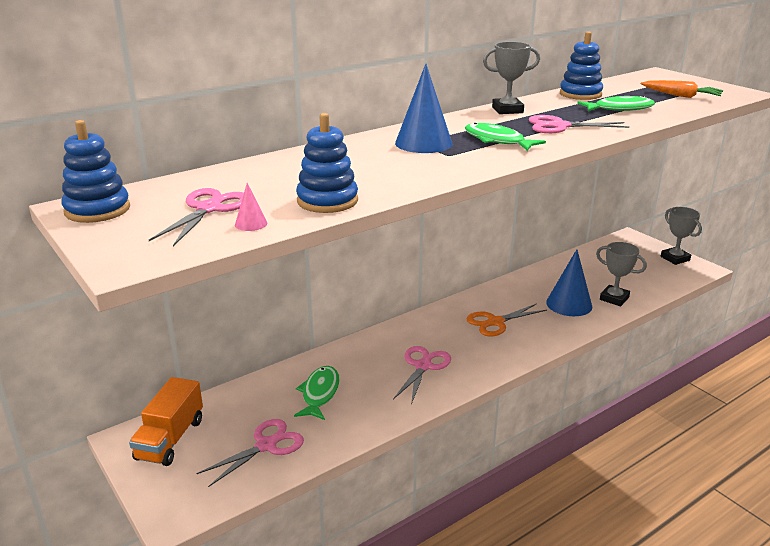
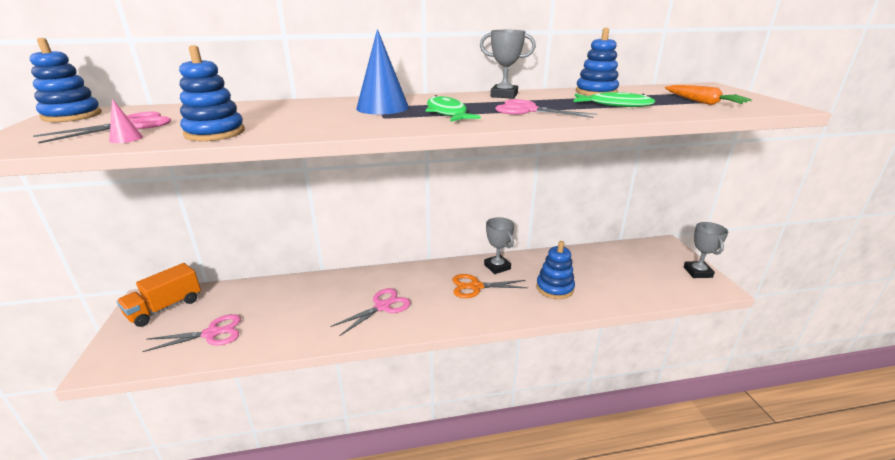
camera: 25 degrees right, 0 degrees up
green fish [294,366,339,420] -> none
blue cone [546,249,592,316] -> blue stacking toy [536,241,575,299]
grey trophy [596,242,647,306] -> grey trophy moved to [484,217,514,274]

